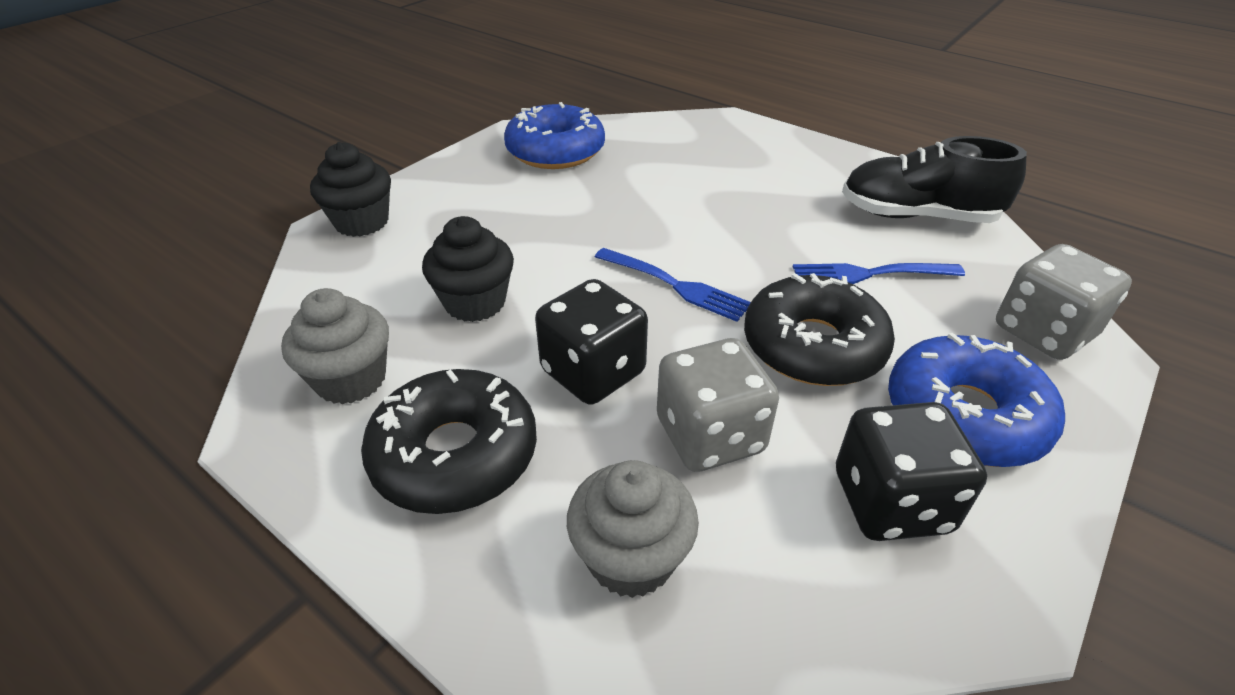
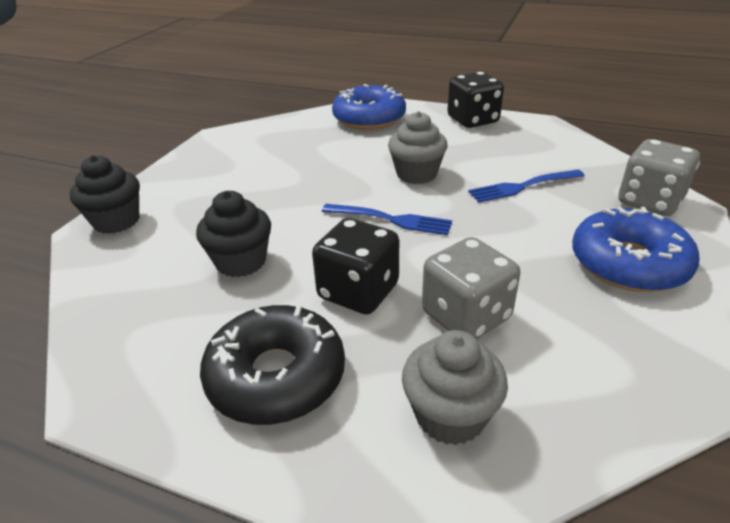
camera: 15 degrees left, 5 degrees down
grey cupcake [281,288,389,404] -> grey cupcake moved to [388,111,448,184]
blue donut [504,102,605,169] -> blue donut moved to [332,84,406,130]
black donut [744,273,895,386] -> none
black dice [836,402,987,541] -> black dice moved to [447,72,504,128]
black shoe [842,136,1027,223] -> none

